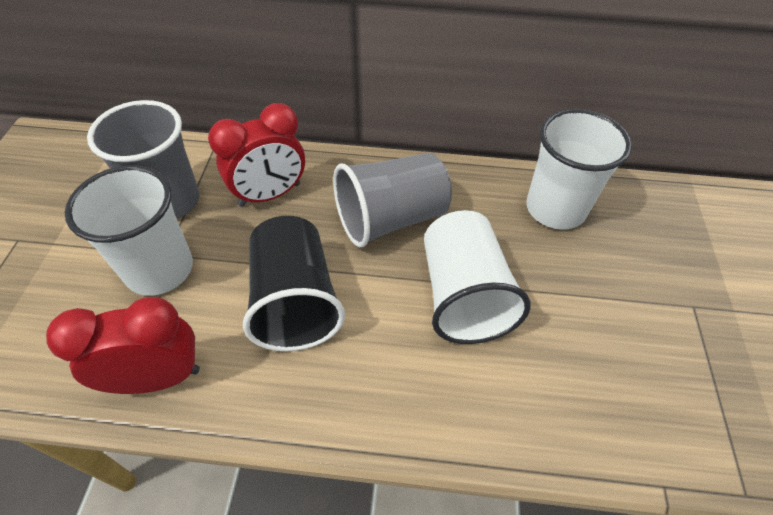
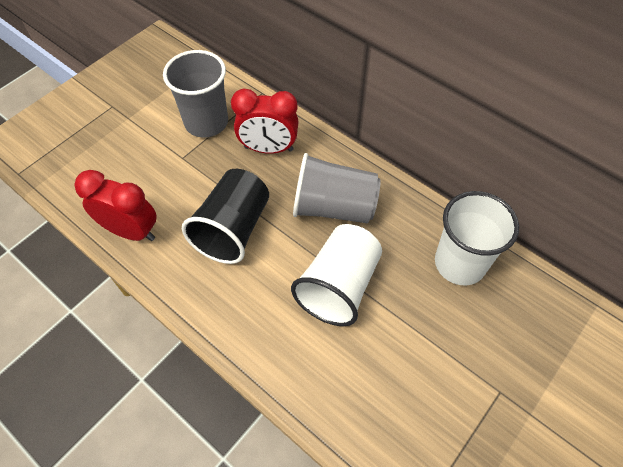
camera: 35 degrees right, 5 degrees up
white cup [64,165,193,296] -> none

